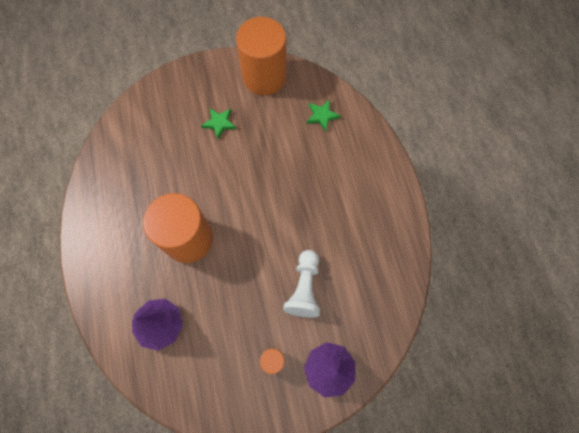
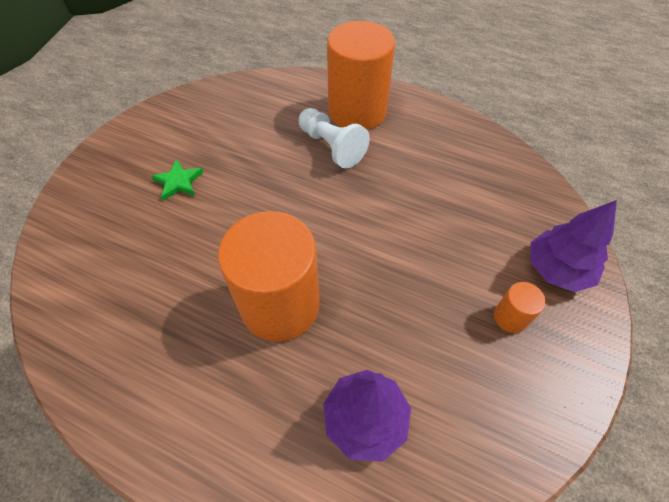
camera: 50 degrees left, 15 degrees down
orange cylinder [236,17,287,95] -> orange cylinder moved to [327,21,395,130]
white pawn [283,250,320,318] -> white pawn moved to [299,108,370,168]
green star [307,99,340,131] -> none

